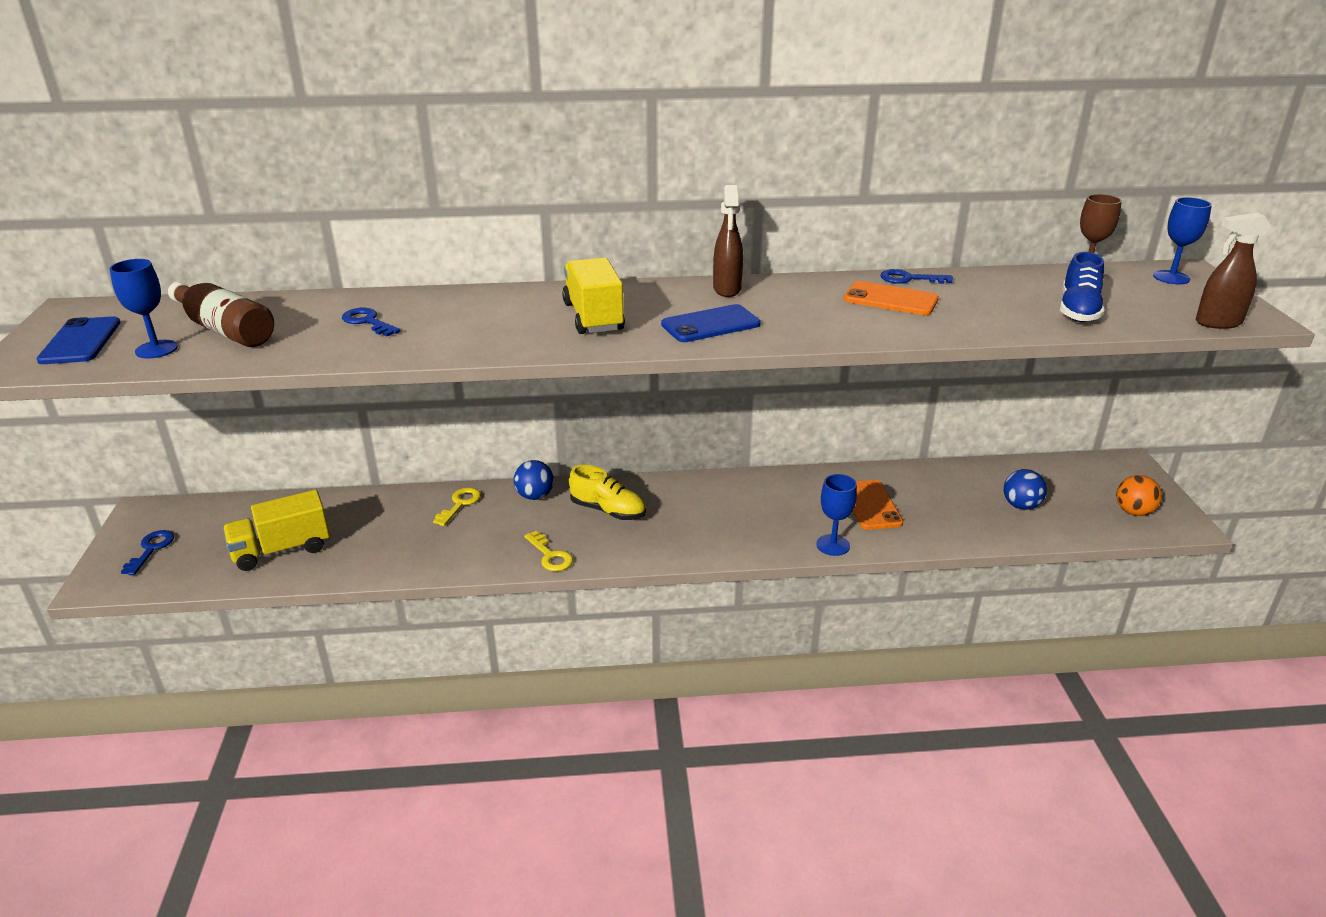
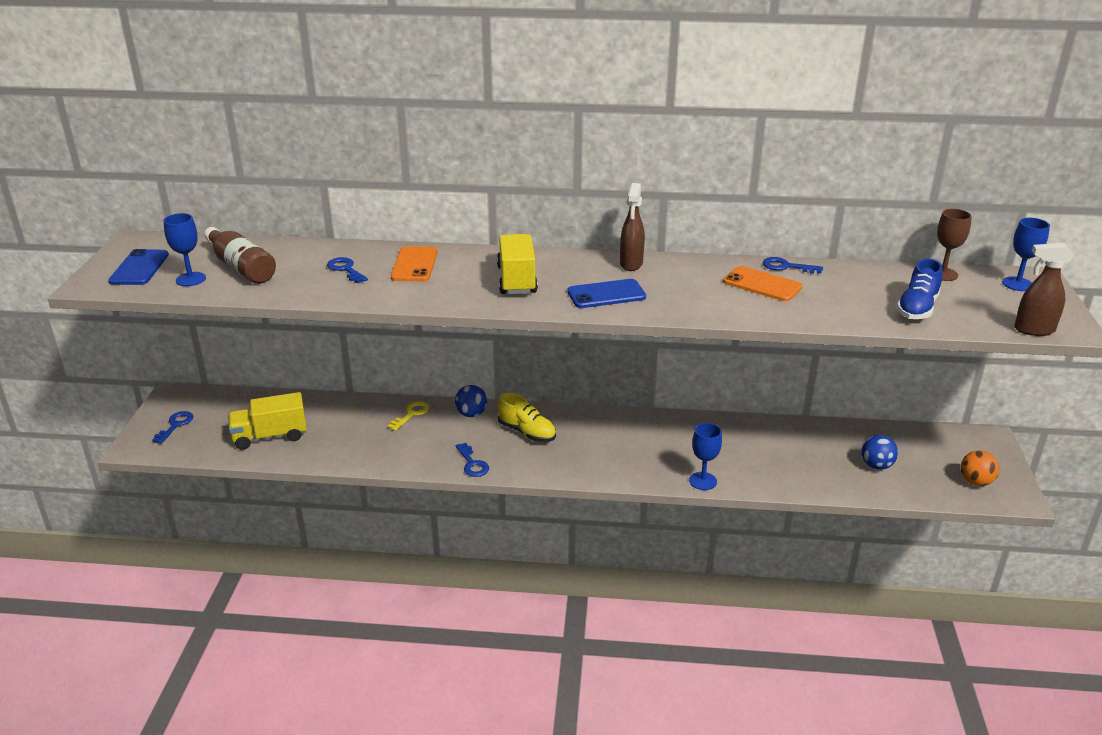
camera: 10 degrees right, 0 degrees up
yellow key [524,531,573,571] -> blue key [456,443,489,477]
orange phone [853,480,903,530] -> orange phone moved to [391,246,438,281]

